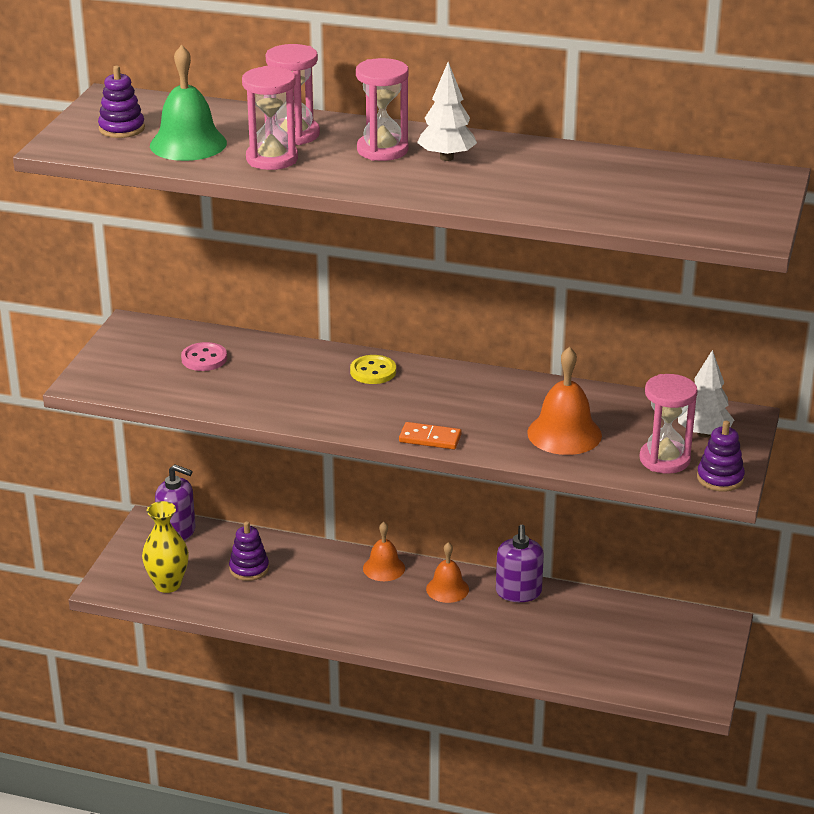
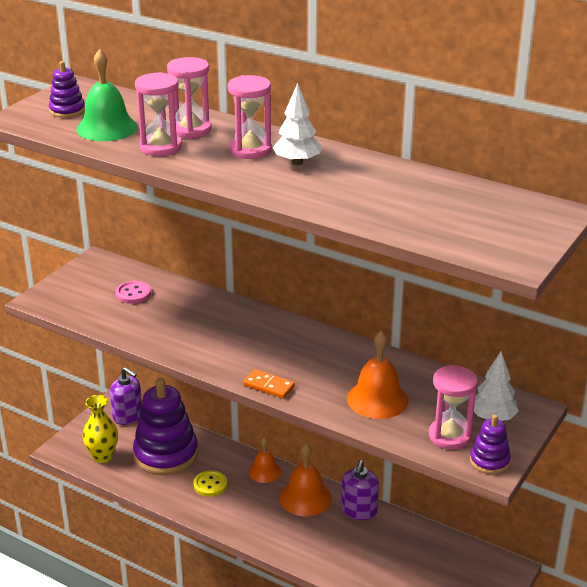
camera: 15 degrees right, 0 degrees up
purple stacking toy [229,521,269,581] -> purple stacking toy [133,378,198,475], size x2.13
yellow button [350,355,396,384] -> yellow button moved to [193,470,227,497]
orange bell [426,542,469,603] -> orange bell [280,443,332,516], size x1.55

